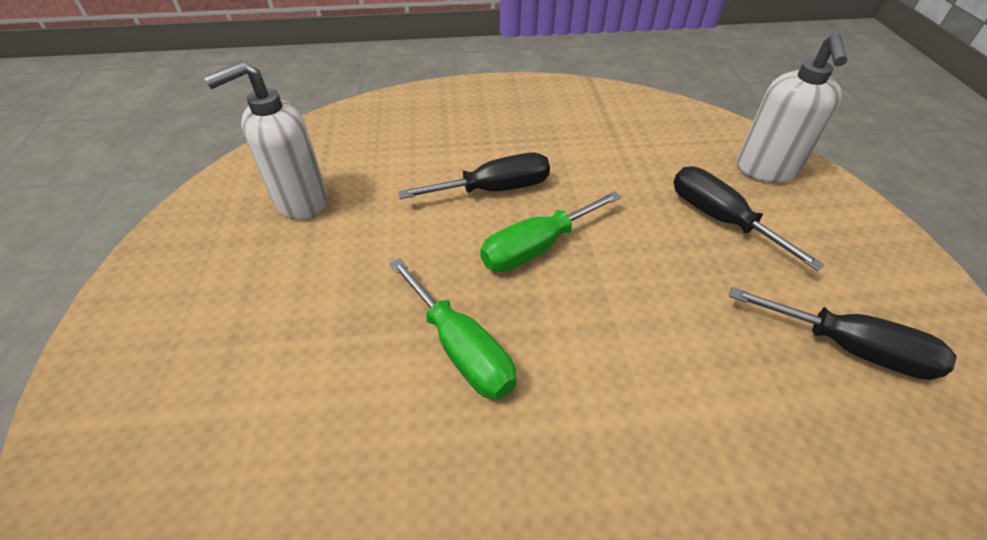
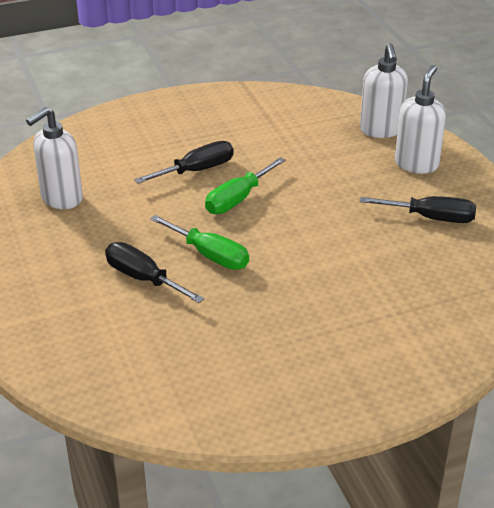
camera: 15 degrees left, 10 degrees down
black screwdriver [673,167,825,271] -> black screwdriver moved to [105,242,204,303]
none -> white soap dispenser [395,65,446,174]

